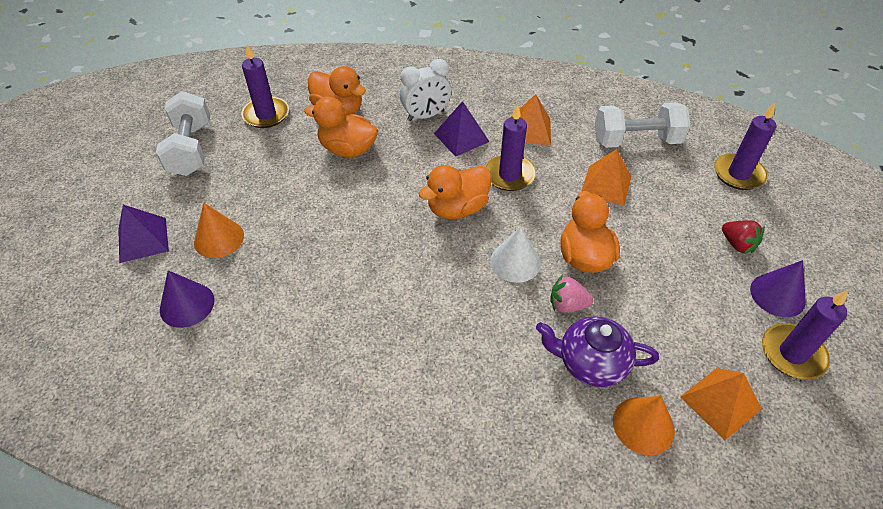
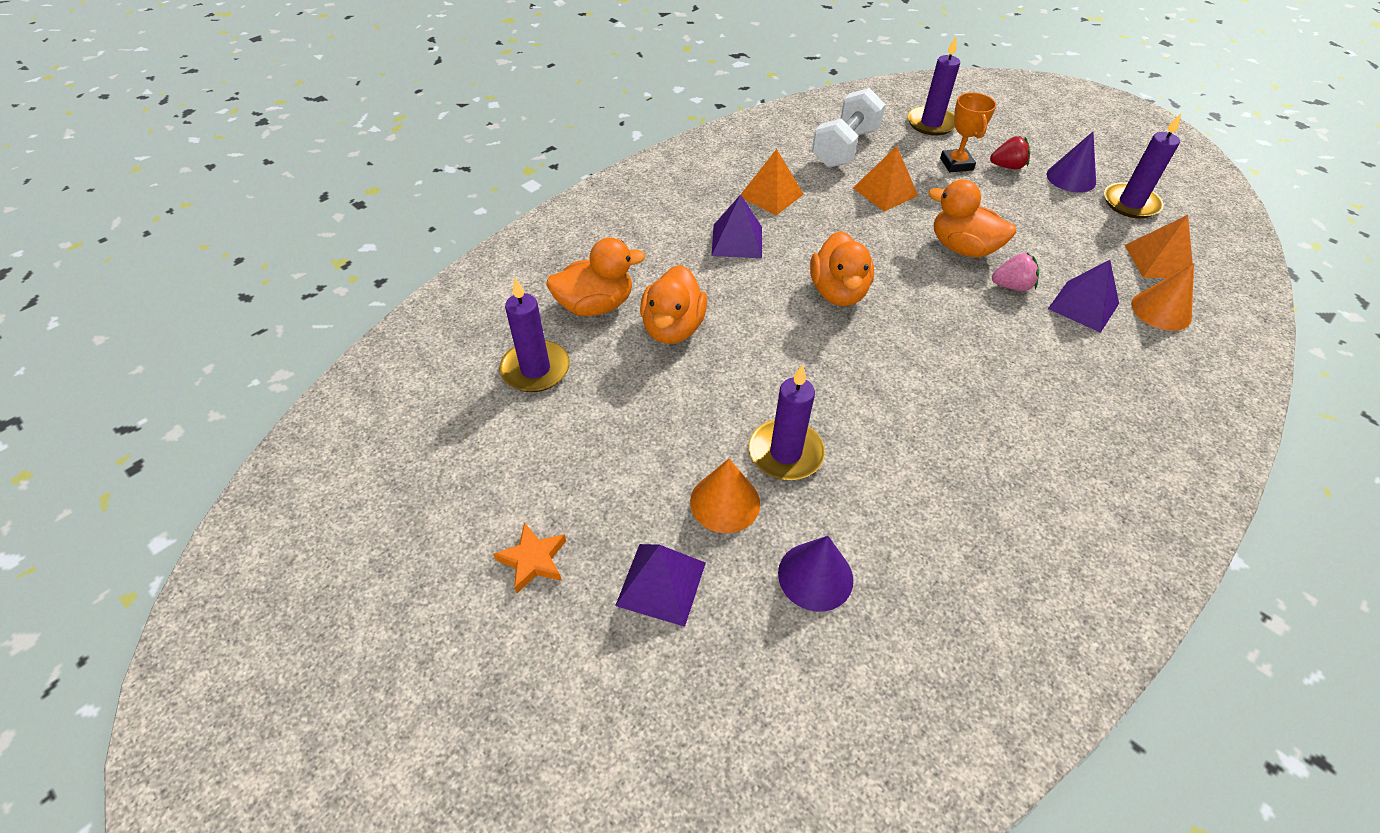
camera: 55 degrees left, 0 degrees up
white dumbbell [156,91,210,176] -> none
orange duck [304,97,378,157] -> orange duck turned 45 degrees counterclockwise [640,265,707,344]
white clock [400,59,451,121] -> none
purple candle [485,104,536,191] -> purple candle moved to [749,364,825,480]
white cone [490,226,541,283] -> none
purple teapot [536,316,659,387] -> purple pyramid [1048,260,1119,333]
pink strawberry [550,275,593,313] -> pink strawberry turned 135 degrees counterclockwise [992,253,1039,291]
none -> orange star [493,522,566,593]
none -> orange trophy [940,93,996,172]

